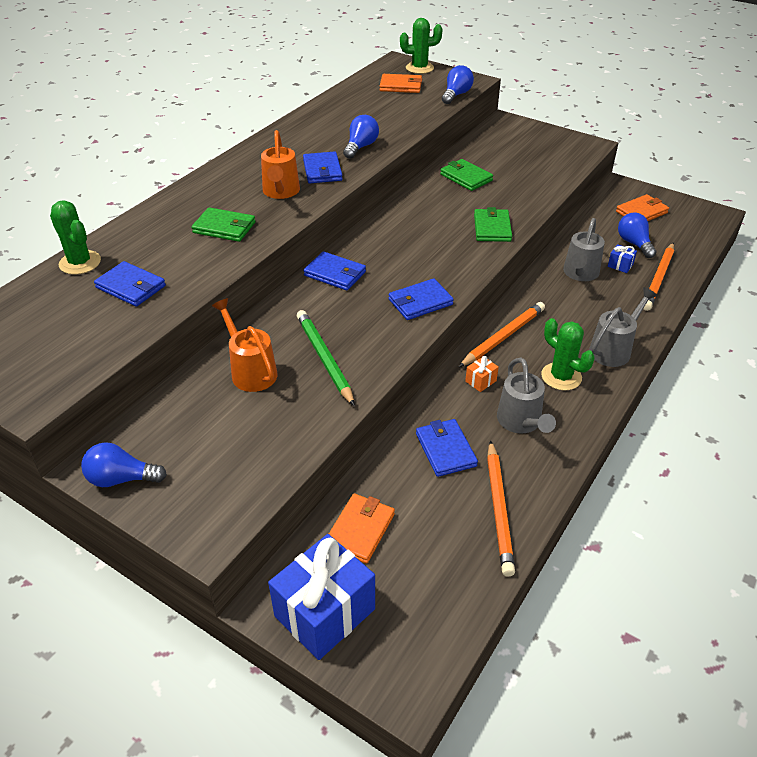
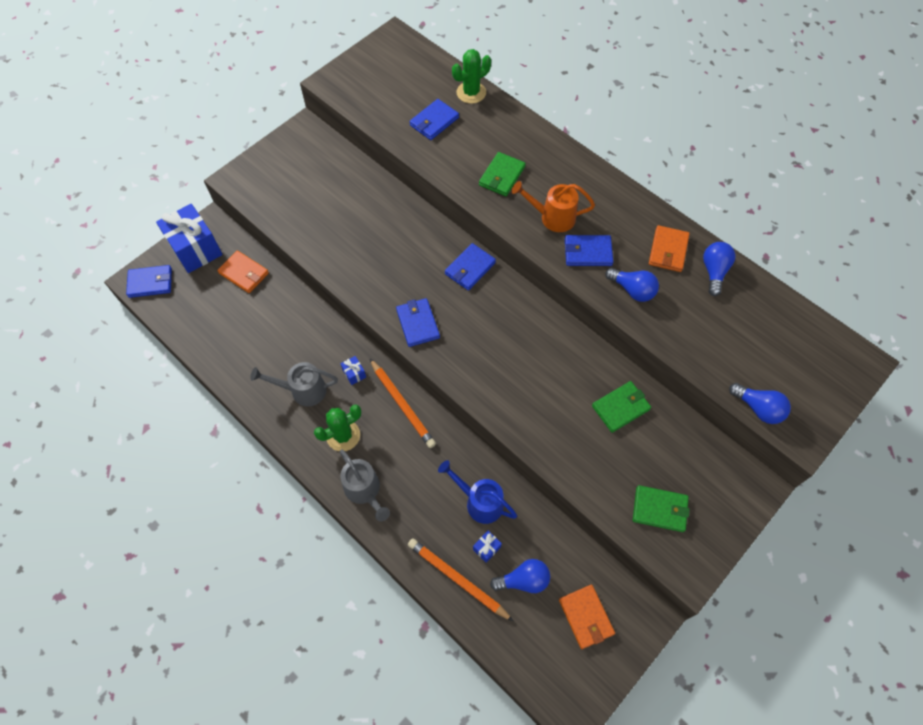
camera: 100 degrees right, 20 degrees up
blue light bulb [81,442,167,487] -> blue light bulb moved to [703,242,735,296]
orange watering can [212,298,278,392] -> none
green pencil [297,310,355,406] -> none
orange wallet [379,74,422,93] -> orange wallet moved to [649,225,690,272]
green cactus [400,18,443,74] -> none
blue wallet [416,419,478,477] -> blue wallet moved to [126,265,172,298]
orange gift [465,356,499,392] -> blue gift [340,356,366,385]
green wallet [474,207,512,242] -> green wallet moved to [633,485,690,532]
orange pencil [487,440,515,577] -> none
grey watering can [563,218,605,281] -> blue watering can [438,460,517,524]

